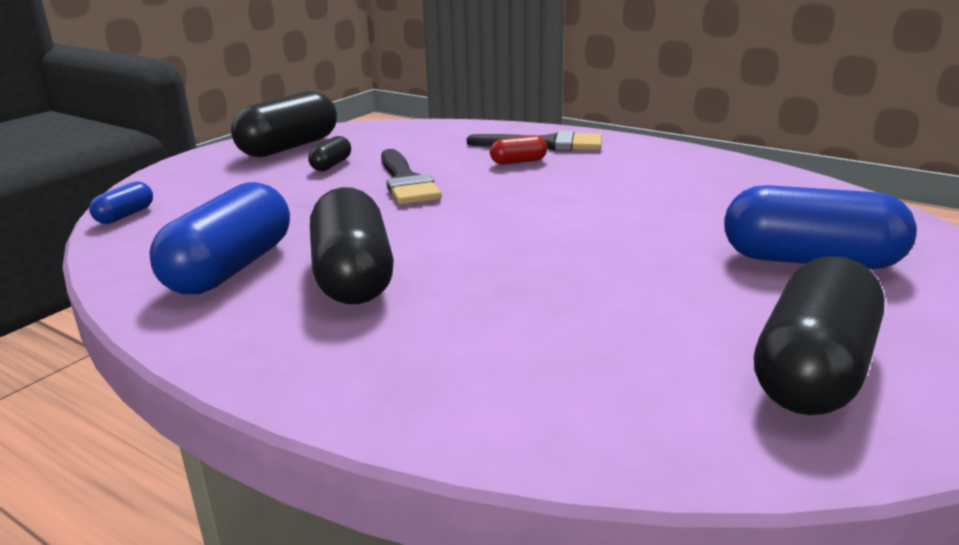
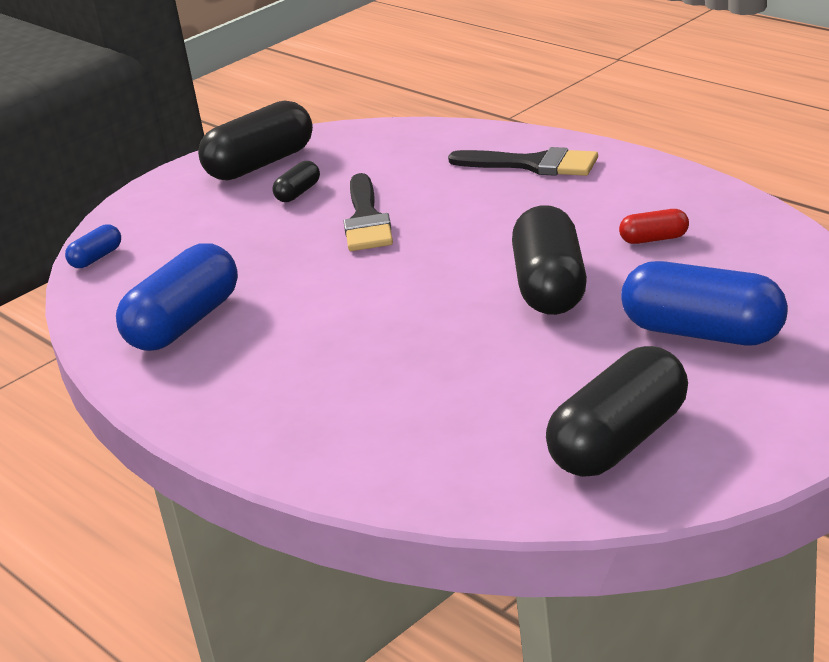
camera: 15 degrees right, 5 degrees up
black capsule [310,187,394,304] -> black capsule moved to [512,205,587,315]
red capsule [490,135,547,165] -> red capsule moved to [619,209,689,244]

